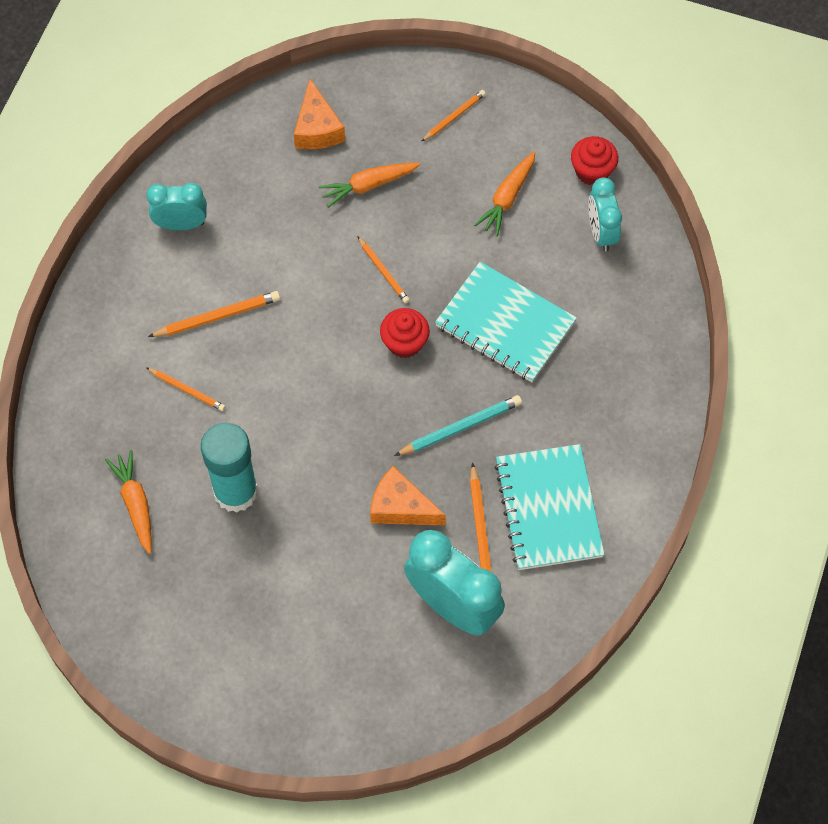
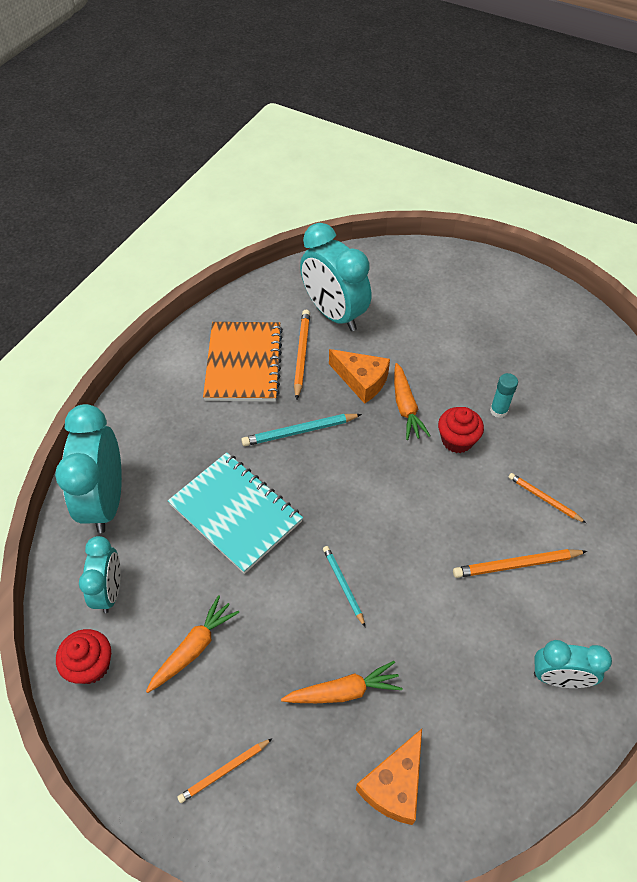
camera: 170 degrees left, 10 degrees down
orange carrot [105,450,152,554] -> orange carrot moved to [394,363,430,440]
turquoise glue stick [201,423,258,513] -> turquoise glue stick [490,373,518,418], size x0.47
orange cheese [294,79,345,149] -> orange cheese turned 150 degrees counterclockwise [356,729,422,825]
orange pencil [357,236,410,303] -> turquoise pencil [323,546,365,627]
red cupcake [380,308,430,358] -> red cupcake moved to [438,407,484,453]
turquoise notebook [494,444,605,570] -> orange notebook [203,322,283,401]
none -> turquoise clock [55,404,122,533]

